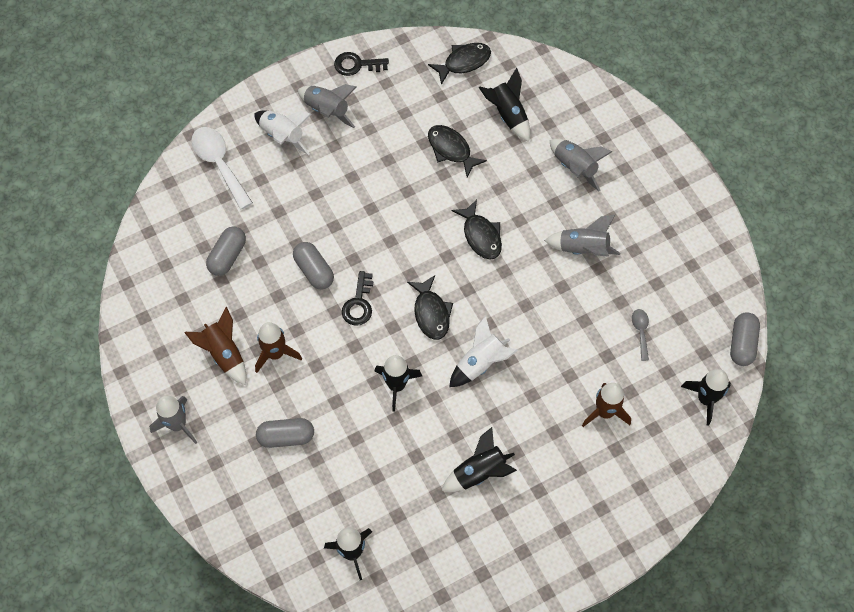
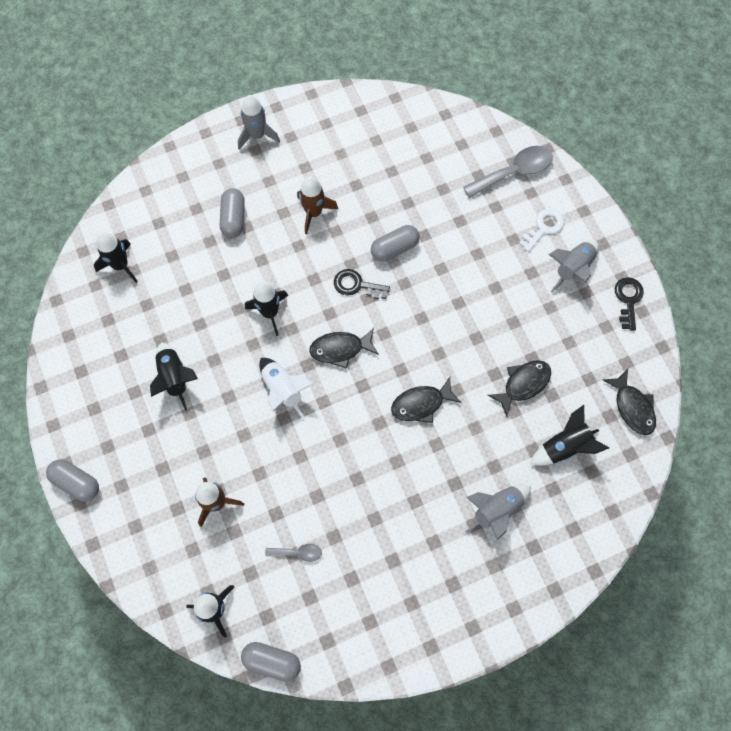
camera: 95 degrees right, 5 degrees up
brown rocket [184,307,247,385] -> none
white spoon [191,127,253,210] -> grey spoon [463,146,553,198]
grey capsule [206,226,246,276] -> grey capsule moved to [46,459,99,502]
white rocket [254,110,312,155] -> white key [519,208,564,252]
grey rocket [544,215,620,257] -> none

